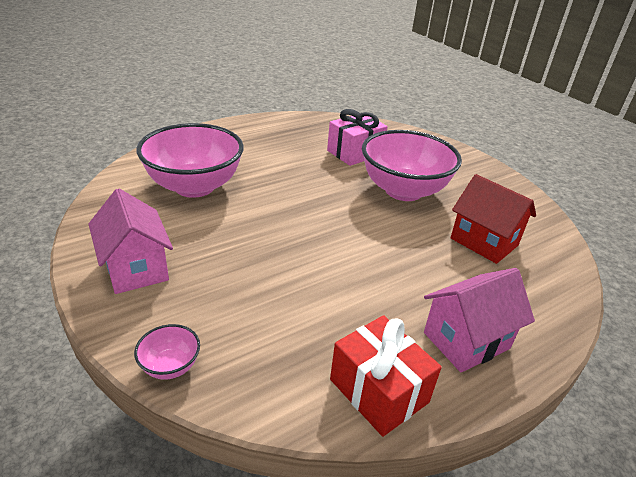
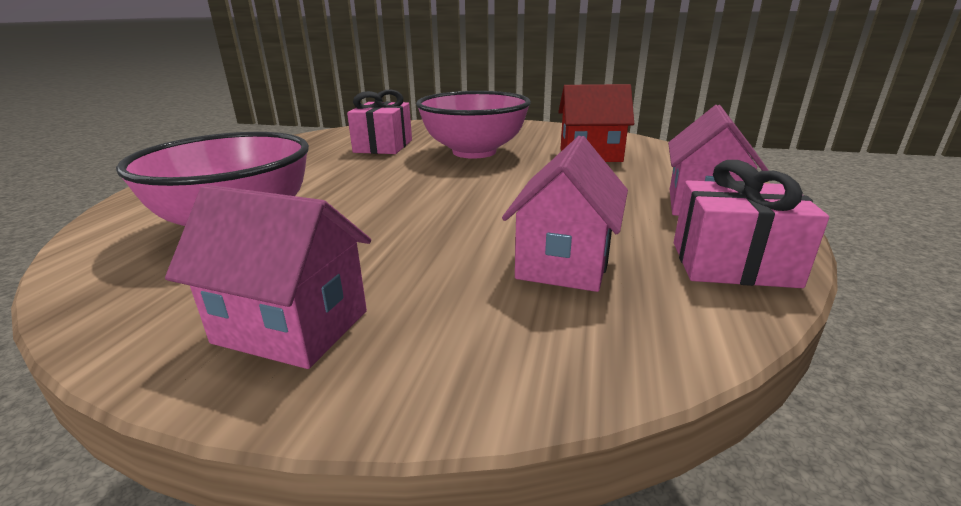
camera: 40 degrees left, 10 degrees down
pink bowl [134,324,200,380] -> none
red gift [330,315,442,437] -> pink gift [674,160,829,288]
none -> pink house [502,136,628,292]

